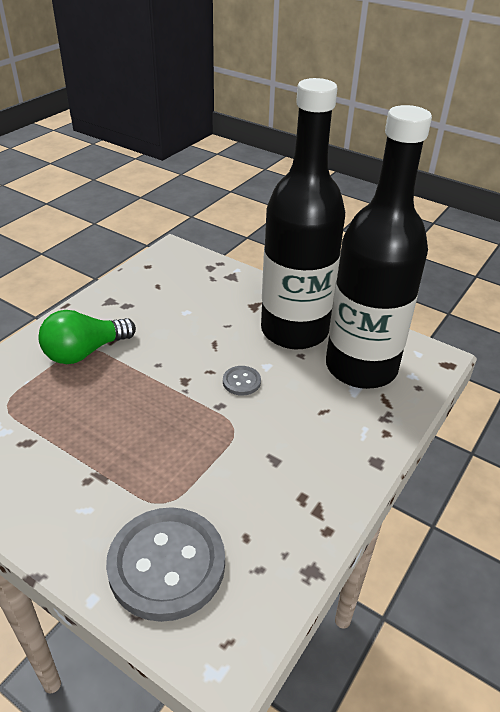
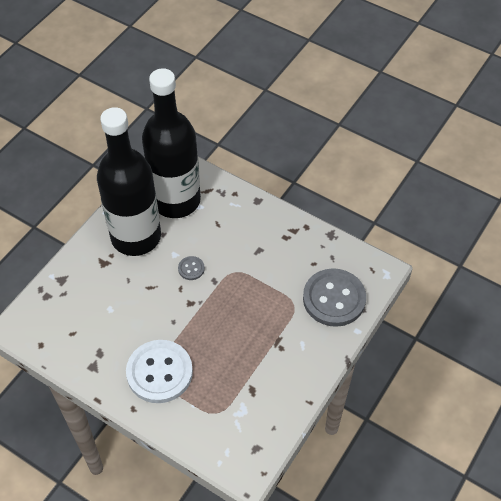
camera: 90 degrees left, 15 degrees up
green light bulb [38,310,136,364] -> white button [126,340,193,403]

